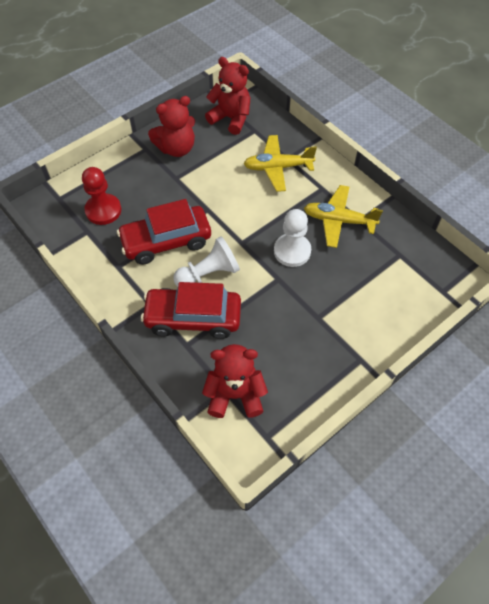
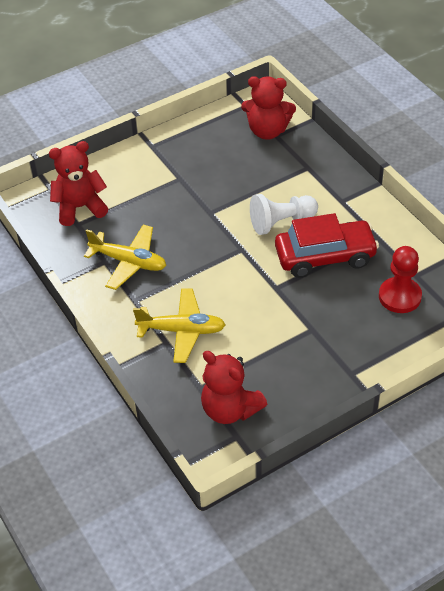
camera: 170 degrees left, 10 degrees down
red car [141,282,241,339] -> none
red teddy bear [148,96,195,157] -> red teddy bear moved to [49,141,108,226]
white pawn [274,209,311,267] -> none

